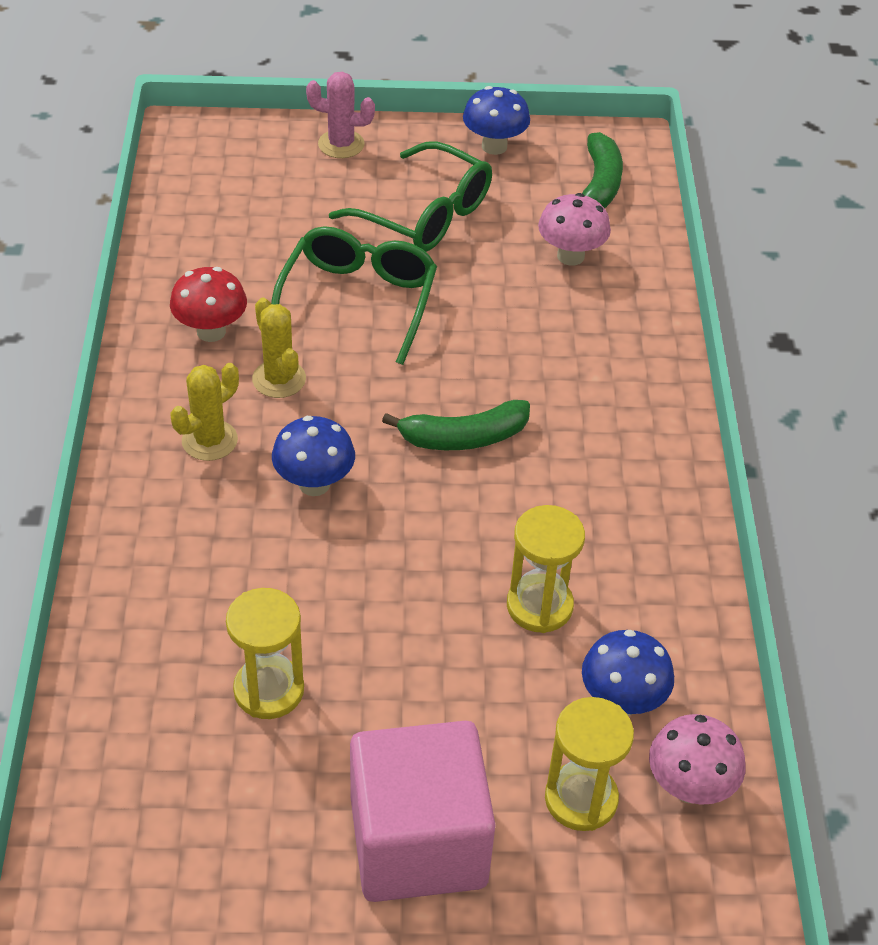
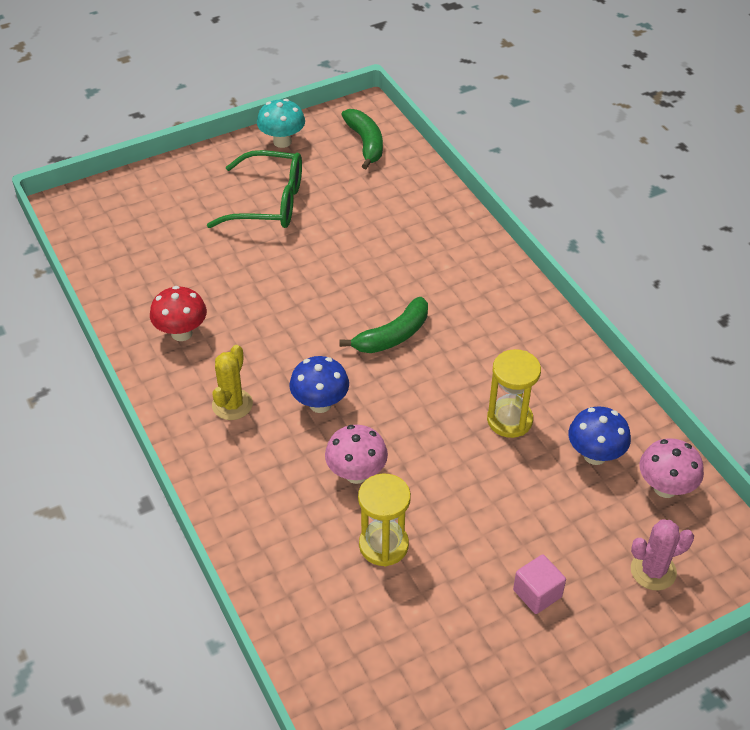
camera: 25 degrees left, 0 degrees up
yellow cactus [252,298,306,398] -> none
green glasses [271,226,437,365] -> none
pink cactus [306,72,375,158] -> pink cactus moved to [631,519,694,590]
pink cube [350,721,496,902] -> pink cube [513,554,566,614], size x0.43
blue mushroom [463,86,530,155] -> turquoise mushroom [257,99,305,148]
pink mushroom [538,193,611,266] -> pink mushroom moved to [325,425,388,484]
yellow hourglass [545,697,634,831] -> none

